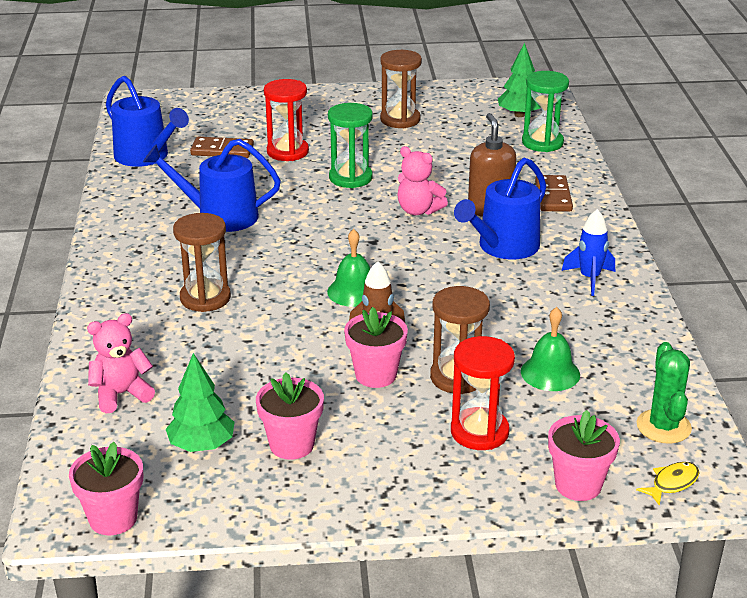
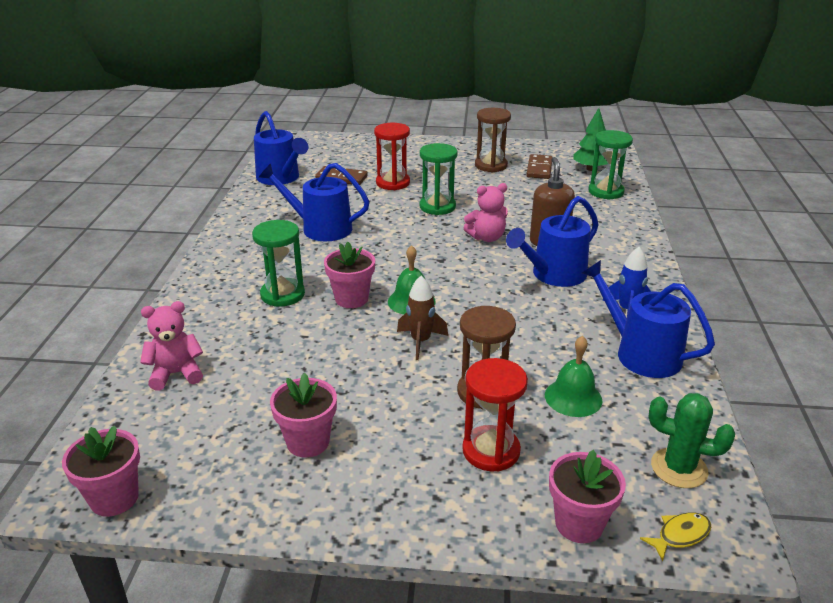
camera: 10 degrees right, 0 degrees up
green tree [166,353,235,452] -> none
brown hourglass [173,213,231,312] -> green hourglass [252,220,305,307]
pink flower pot [344,307,408,388] -> pink flower pot moved to [324,242,375,308]
pink teddy bear [397,146,448,215] -> pink teddy bear turned 60 degrees counterclockwise [464,183,508,242]
brown domino [535,175,573,212] -> brown domino moved to [526,154,553,179]
green cactus [637,342,692,444] -> green cactus turned 75 degrees counterclockwise [648,393,735,488]
none -> blue watering can [582,260,715,378]

